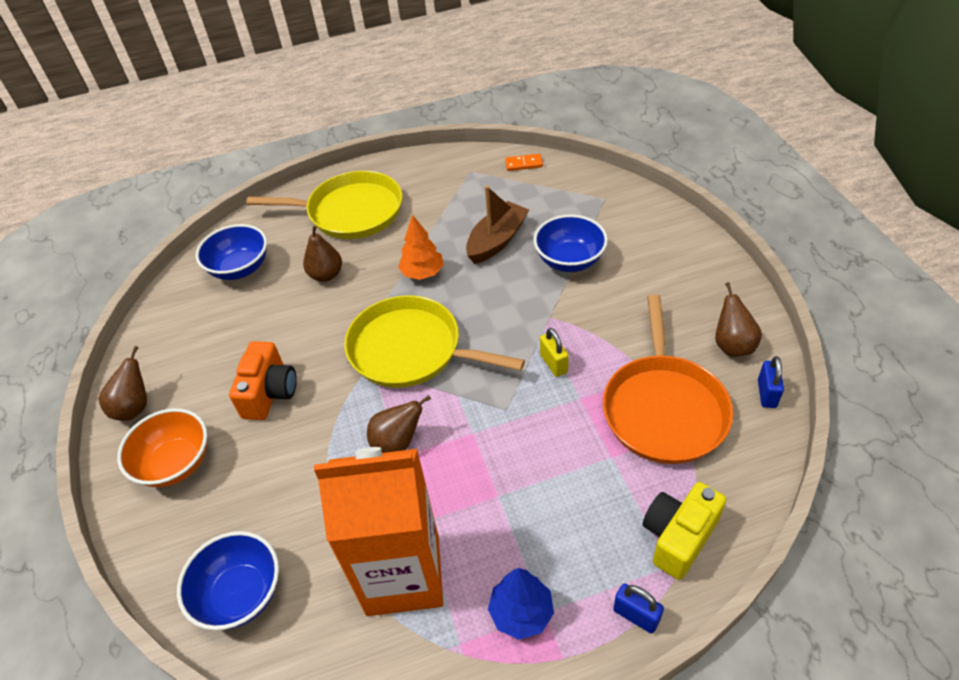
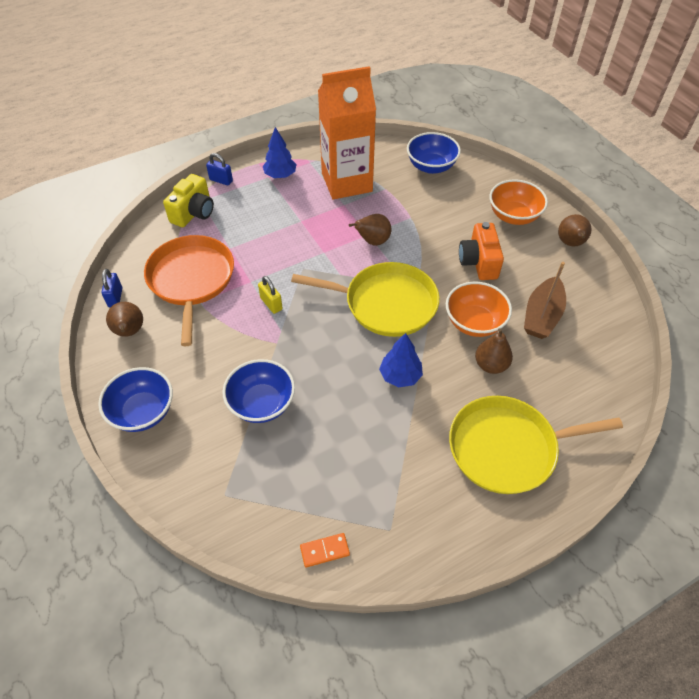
camera: 165 degrees right, 5 degrees up
blue bowl [196,224,267,280] -> blue bowl moved to [98,367,173,432]
orange tree [398,215,444,280] -> blue tree [379,333,423,388]
brown boat [466,186,529,264] -> brown boat moved to [524,262,566,339]
none -> orange bowl [446,282,512,337]

